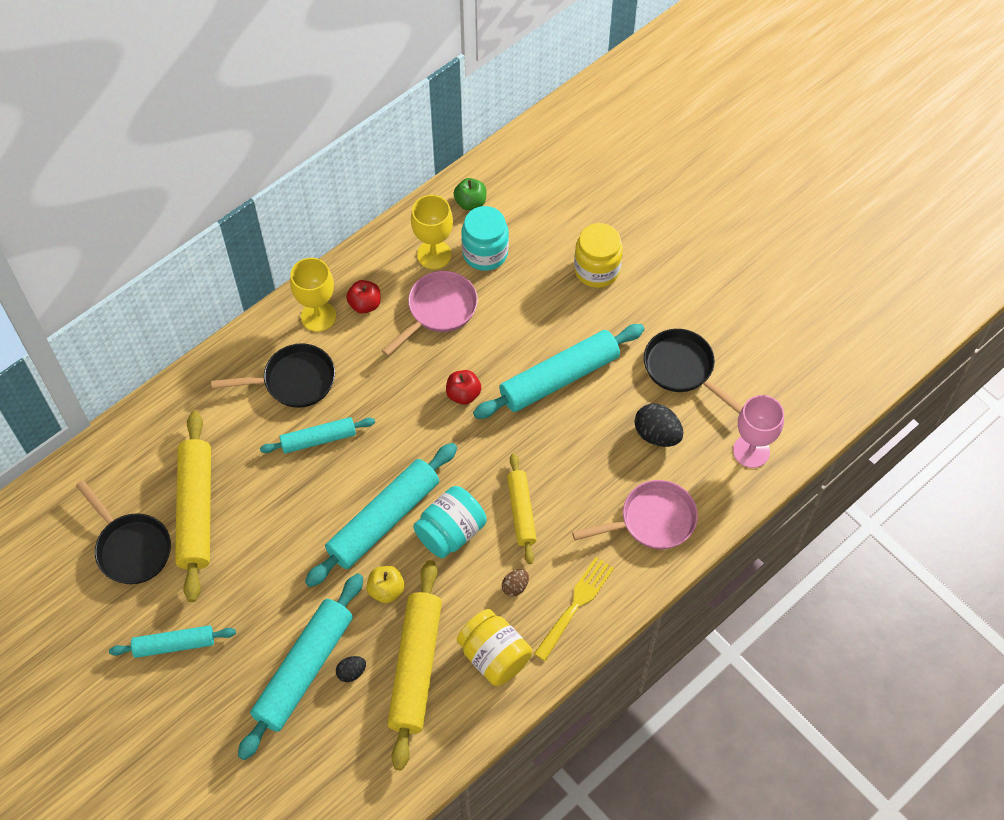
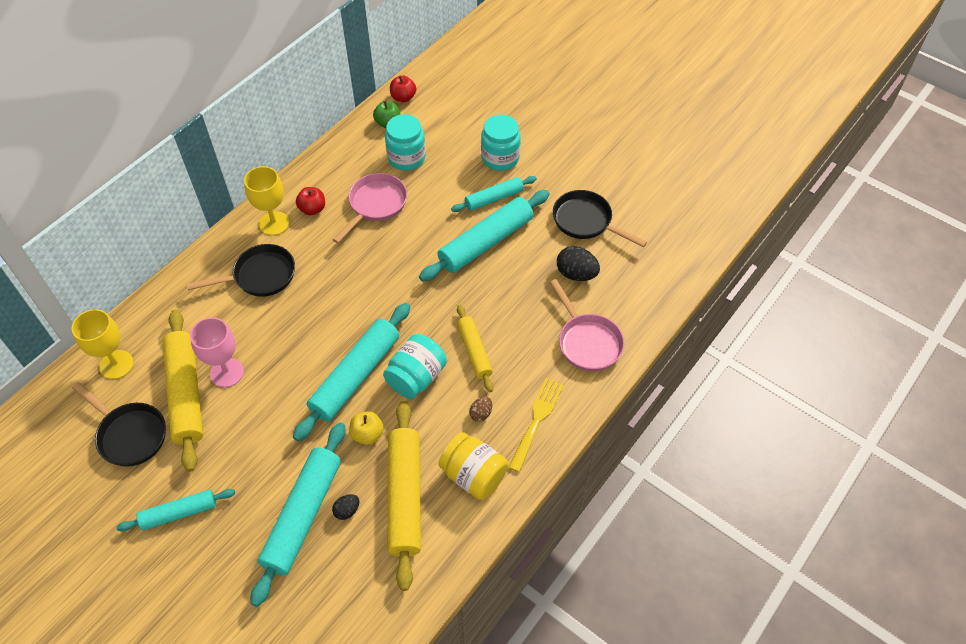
camera: 10 degrees left, 5 degrees down
turquoise rolling pin [260,417,375,454] -> turquoise rolling pin moved to [451,176,537,212]
yellow goblet [411,195,453,269] -> yellow goblet moved to [72,309,134,379]
red apple [446,370,481,405] -> red apple moved to [390,76,416,102]
pink pan [572,480,698,549] -> pink pan turned 90 degrees clockwise [550,279,625,371]
yellow jar [574,223,623,288] -> turquoise jar [481,115,521,171]
pink goblet [733,395,784,468] -> pink goblet moved to [190,317,244,387]

